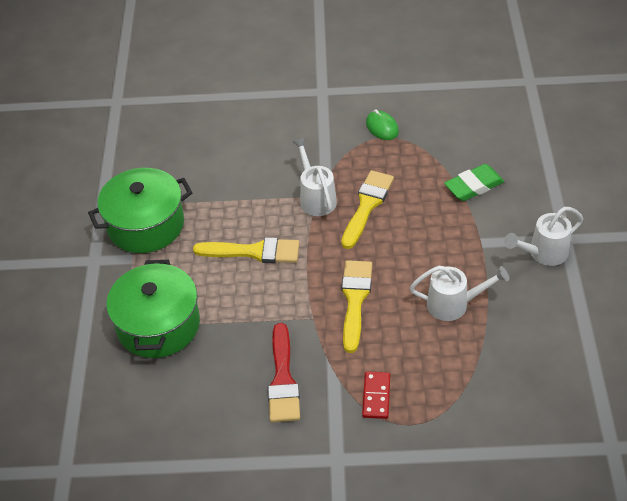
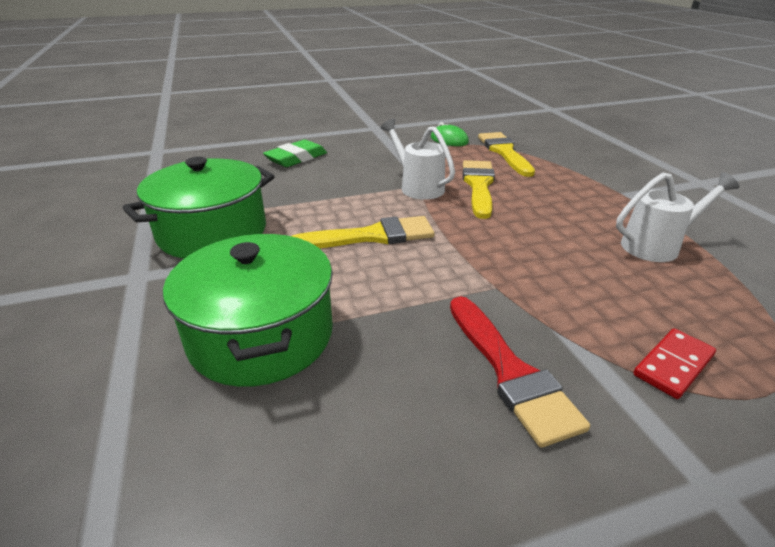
camera: 20 degrees left, 15 degrees down
yellow brush [342,260,372,353] -> yellow brush moved to [478,132,535,177]
red domino [362,372,390,419] -> red domino turned 60 degrees clockwise [633,328,716,399]
green eraser [444,164,504,201] -> green eraser moved to [263,140,327,167]
white watering can [504,207,583,266] -> none

